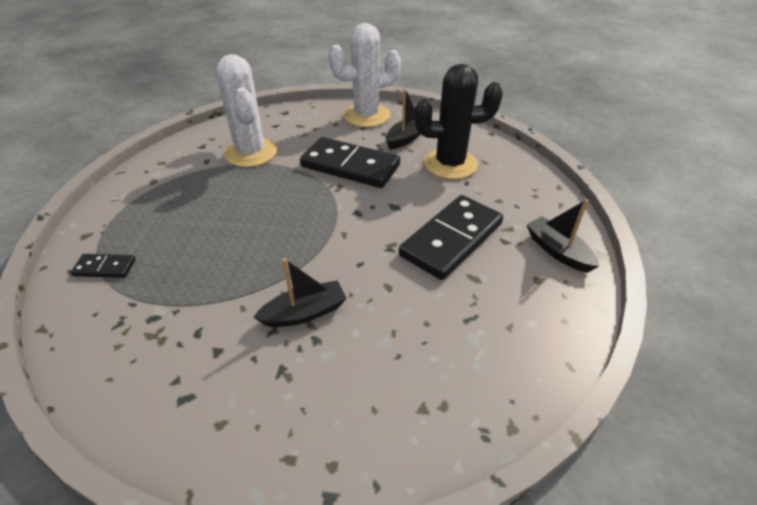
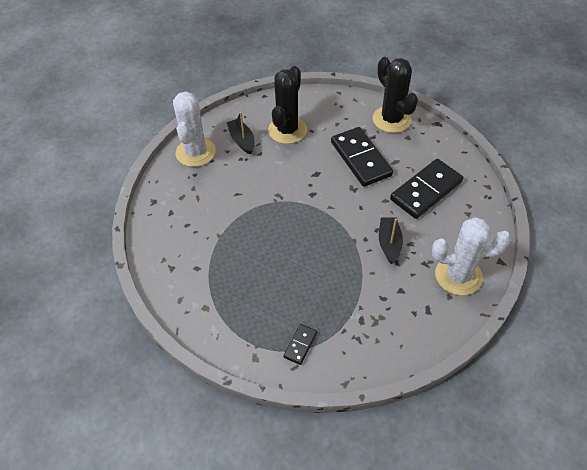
camera: 65 degrees left, 10 degrees up
white cactus [216,54,277,167] -> white cactus moved to [432,217,511,296]
black domino [300,137,400,188] -> black domino moved to [390,159,463,219]
black boat [527,199,599,273] -> black cactus [373,57,418,133]

